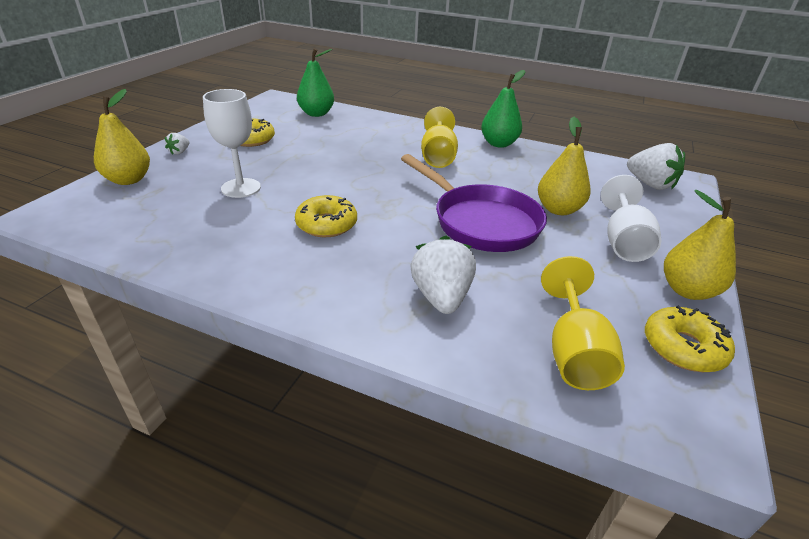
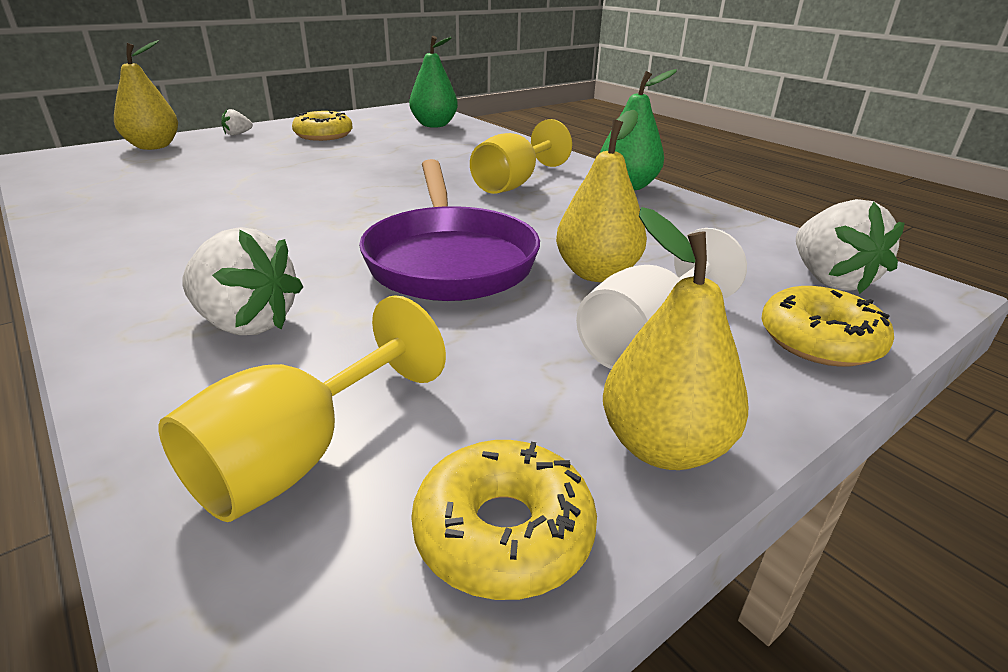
camera: 30 degrees right, 5 degrees down
white goblet [203,89,261,198] -> none
yellow donut [295,195,357,237] -> yellow donut moved to [761,286,894,367]
white strawberry [411,236,476,314] -> white strawberry turned 90 degrees clockwise [182,227,303,335]

